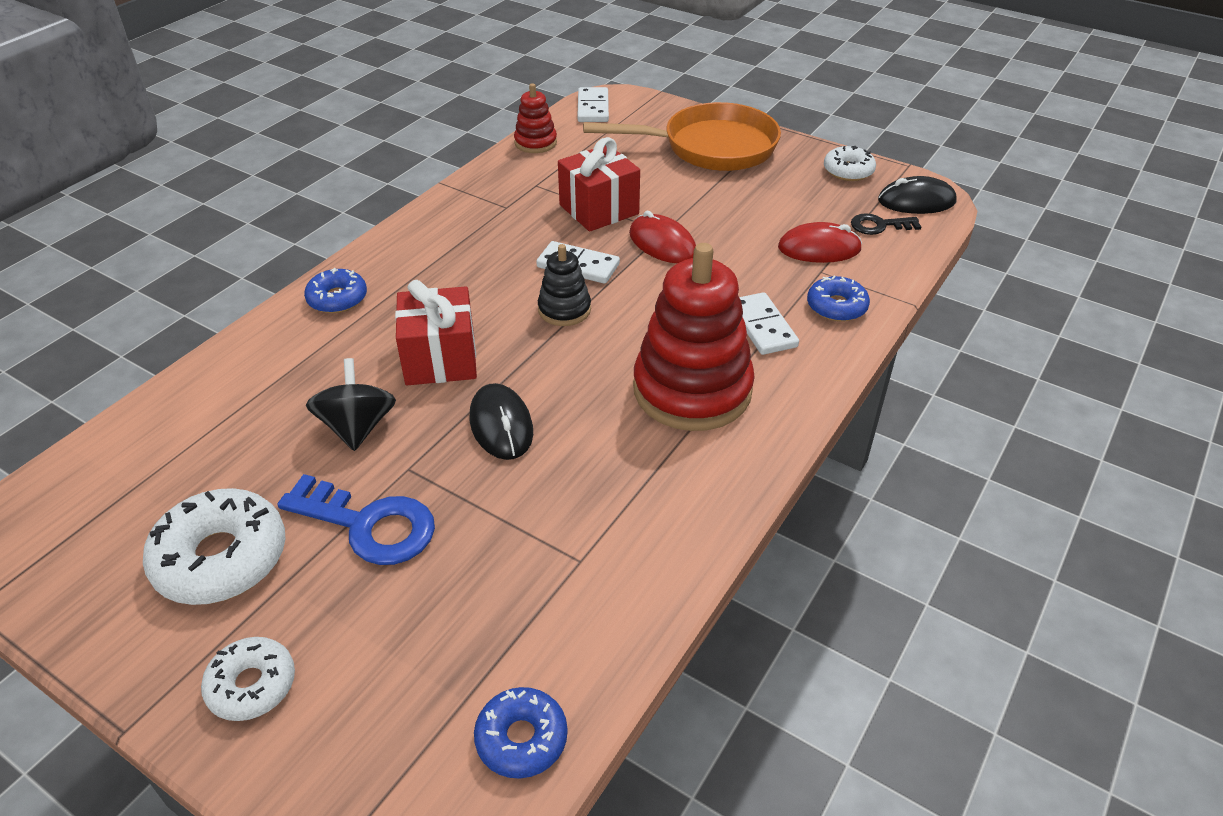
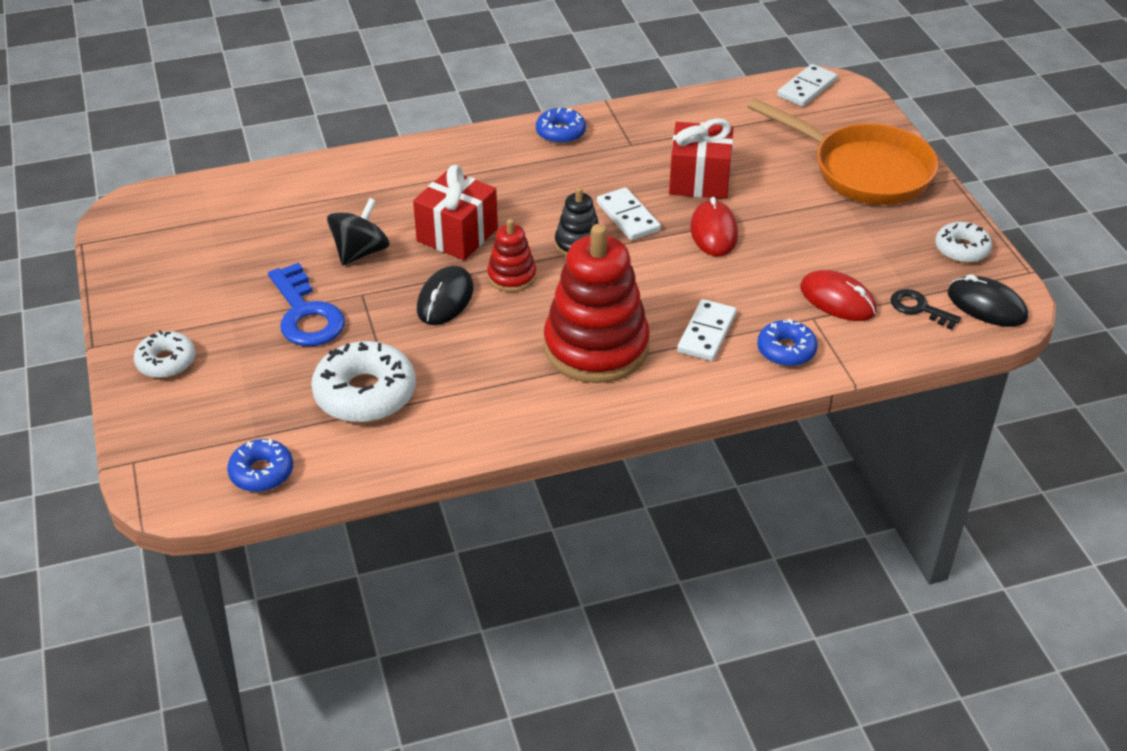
camera: 40 degrees right, 0 degrees up
white donut [143,488,286,605] -> white donut moved to [311,341,416,422]
blue donut [304,268,367,313] -> blue donut moved to [536,108,586,144]
red stacking toy [514,83,557,153] -> red stacking toy moved to [487,219,536,292]

